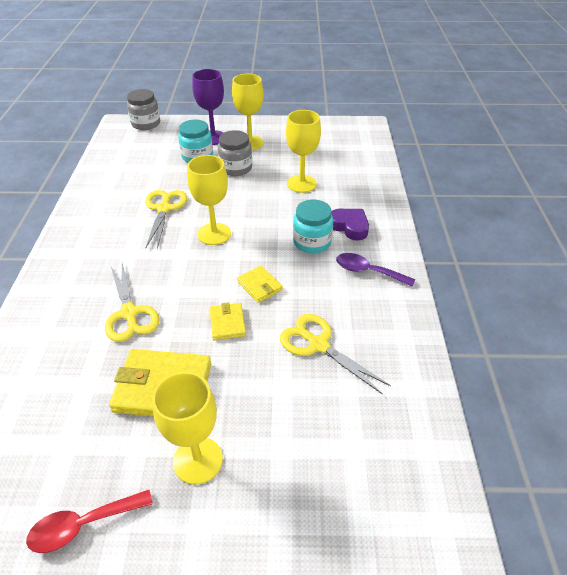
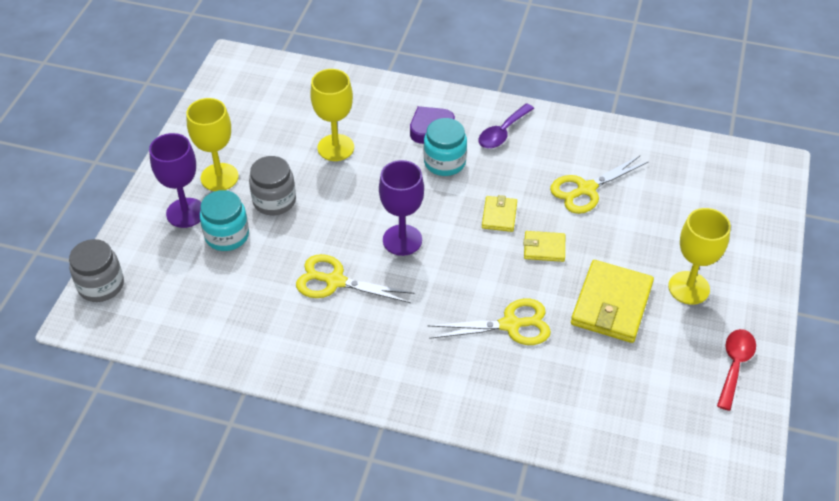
camera: 75 degrees left, 5 degrees up
red spoon [26,490,153,553] -> red spoon turned 150 degrees counterclockwise [717,329,756,411]
yellow goblet [187,155,231,245] -> purple goblet [379,160,424,256]
yellow wallet [237,266,283,303] -> yellow wallet turned 60 degrees counterclockwise [482,195,517,232]

